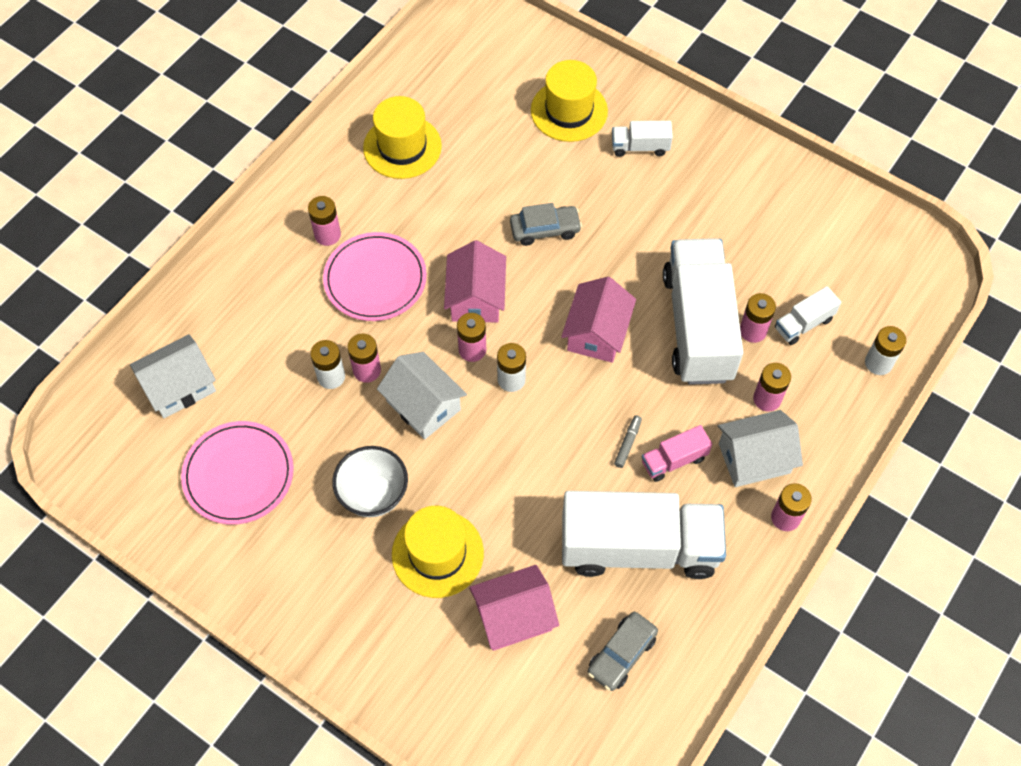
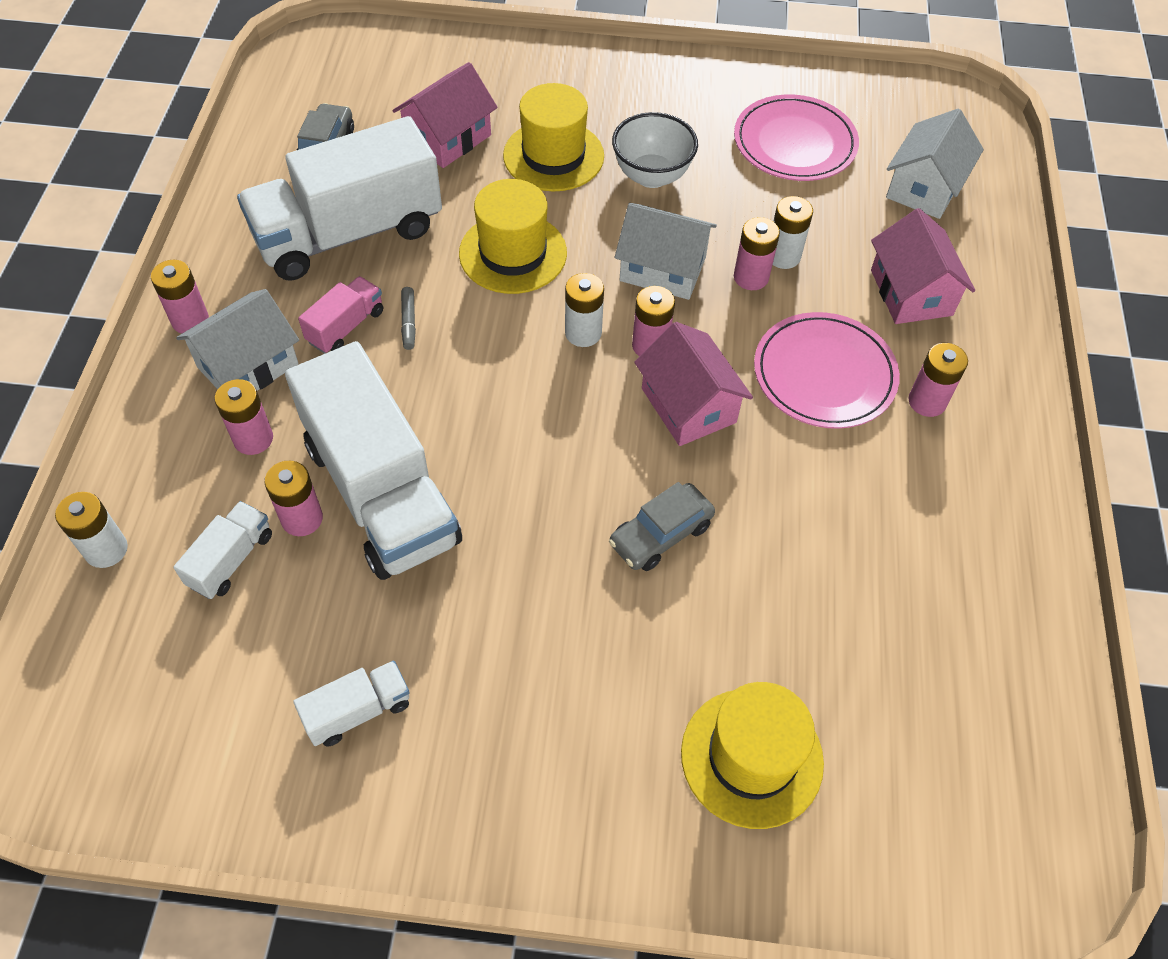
camera: 150 degrees right, 5 degrees down
yellow hat [363,96,442,179] -> yellow hat moved to [459,179,567,294]
pink house [561,277,636,363] -> pink house moved to [871,208,975,324]
white truck [612,121,673,157] -> white truck moved to [293,661,410,747]

